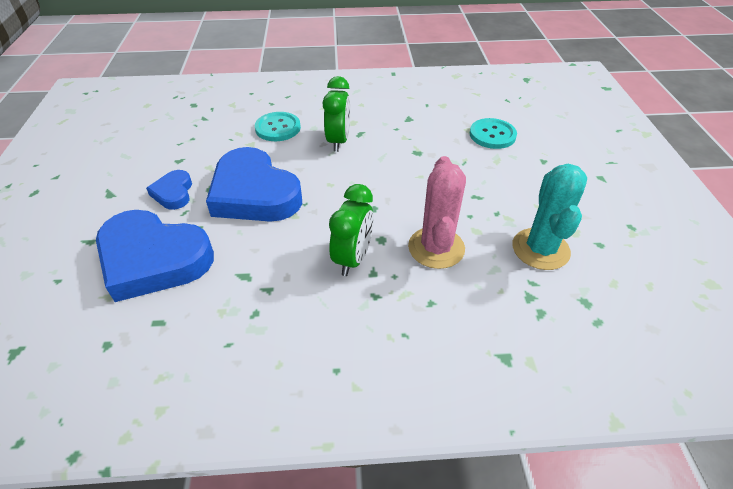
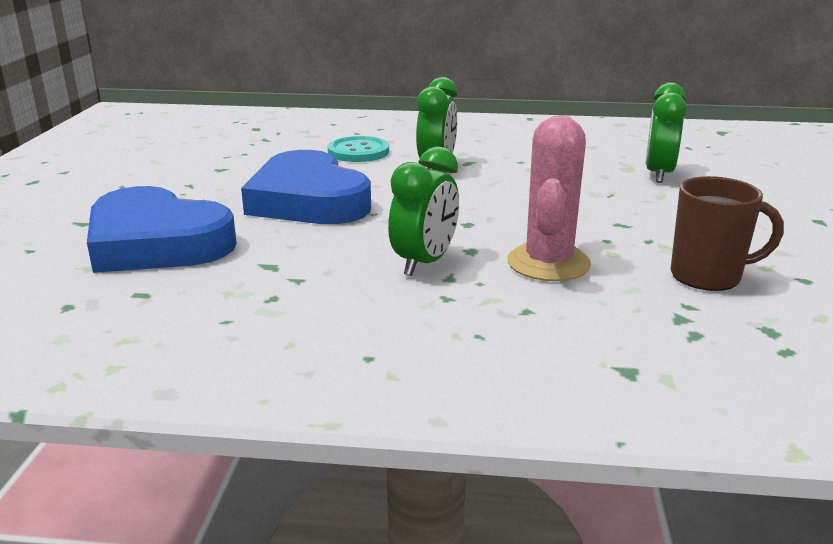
camera: 10 degrees right, 20 degrees down
blue heart [146,170,192,210] -> none
turquoise button [470,118,517,149] -> green clock [645,83,687,183]
turquoise cactus [513,164,587,270] -> brown mug [671,176,784,291]

